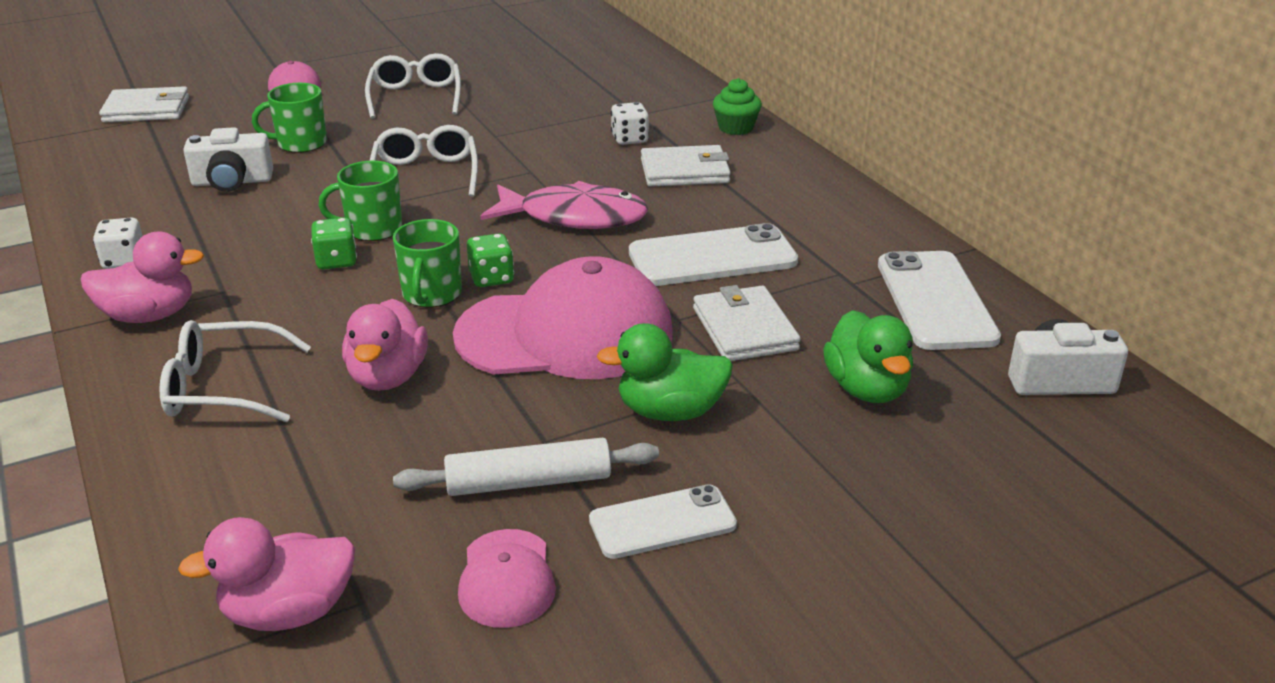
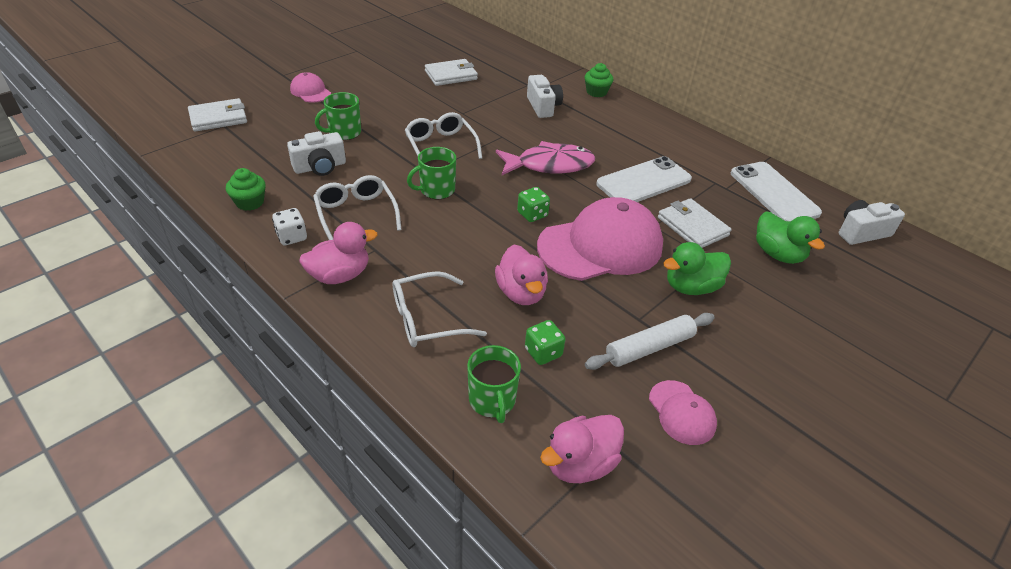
camera: 20 degrees left, 10 degrees up
green dice [311,218,357,270] -> green dice moved to [525,320,565,365]
white glasses [365,53,461,118] -> white glasses moved to [313,175,402,240]
green mug [393,219,462,308] -> green mug moved to [467,345,521,423]
white phone [589,484,737,559] -> none
white dice [611,102,649,145] -> white camera [527,75,563,118]
white wallet [641,145,731,187] -> white wallet moved to [425,59,478,86]
none -> green cupcake [226,168,266,211]

